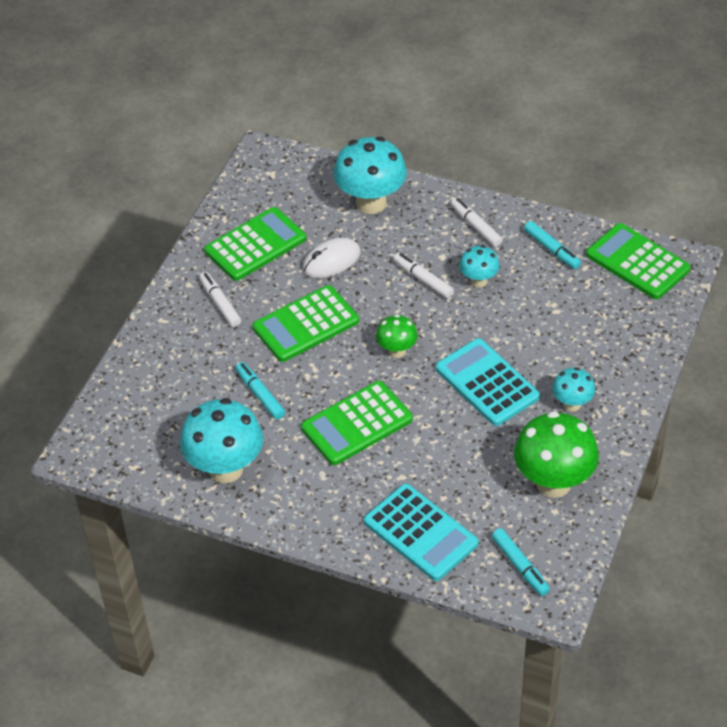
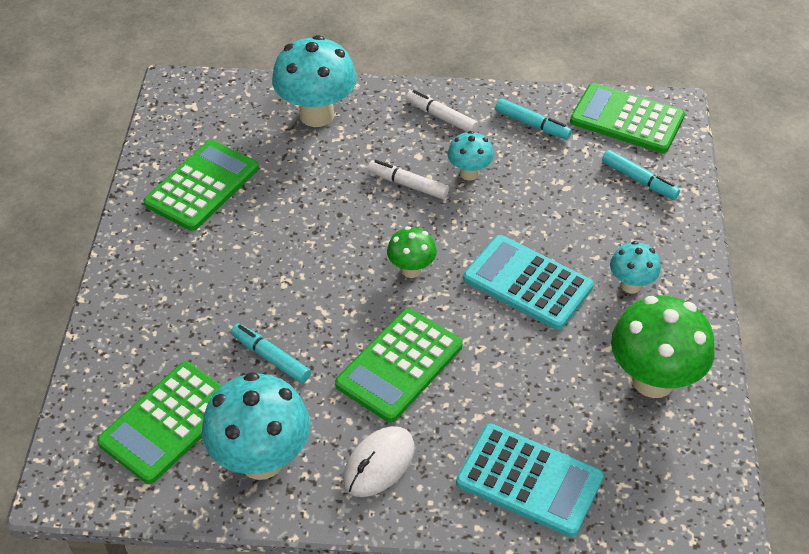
camera: 20 degrees left, 0 degrees up
white marker [199,272,241,327] -> none
green calculator [253,285,359,362] -> green calculator moved to [97,362,222,484]
white mouse [303,238,361,278] -> white mouse moved to [343,426,415,497]
turquoise marker [492,528,550,596] -> turquoise marker moved to [602,150,680,200]

